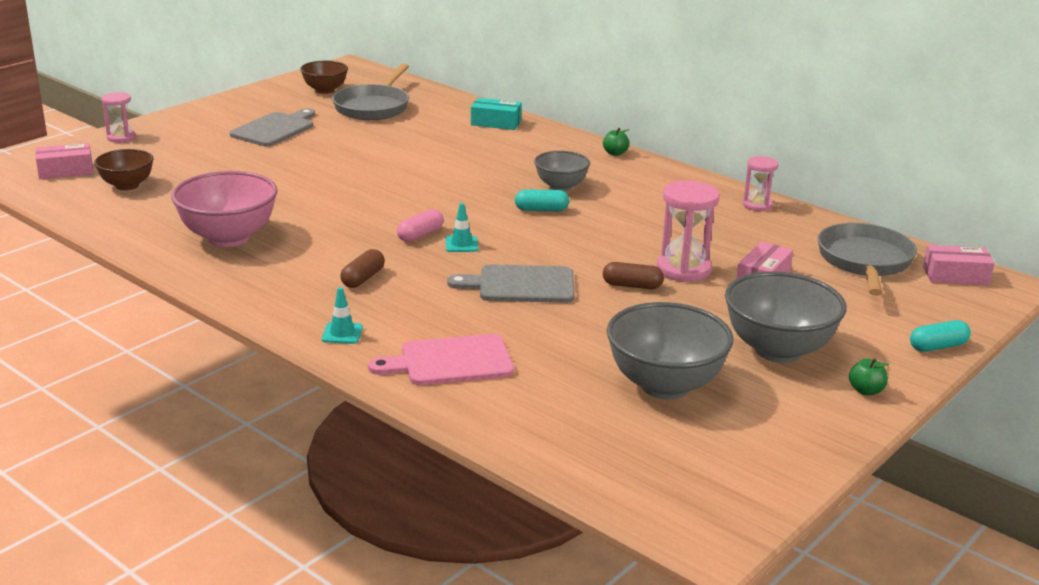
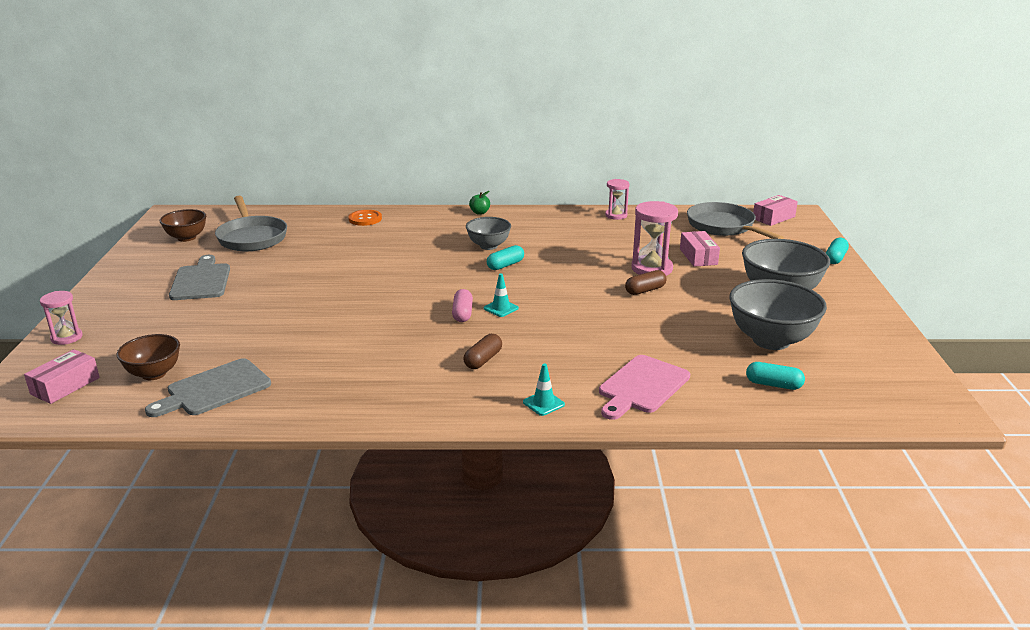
camera: 40 degrees left, 0 degrees up
pink bowl [171,171,278,247] -> none
brown capsule [340,249,385,288] -> brown capsule turned 45 degrees clockwise [463,334,502,369]
grey cutting board [447,264,575,303] -> grey cutting board moved to [145,358,271,417]
turquoise box [471,98,522,130] -> orange button [348,210,382,226]
green apple [849,358,889,395] -> none
none -> turquoise capsule [746,362,805,390]

